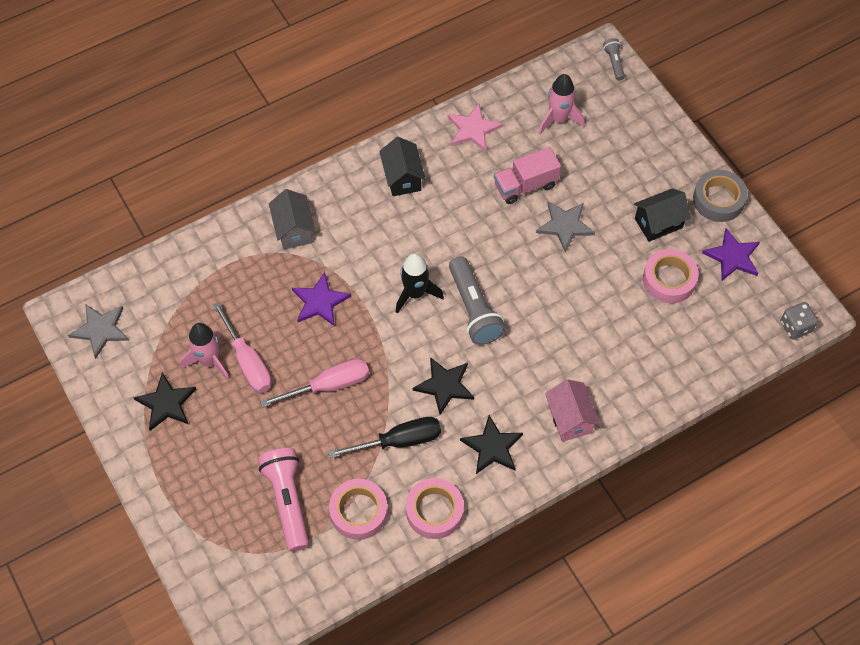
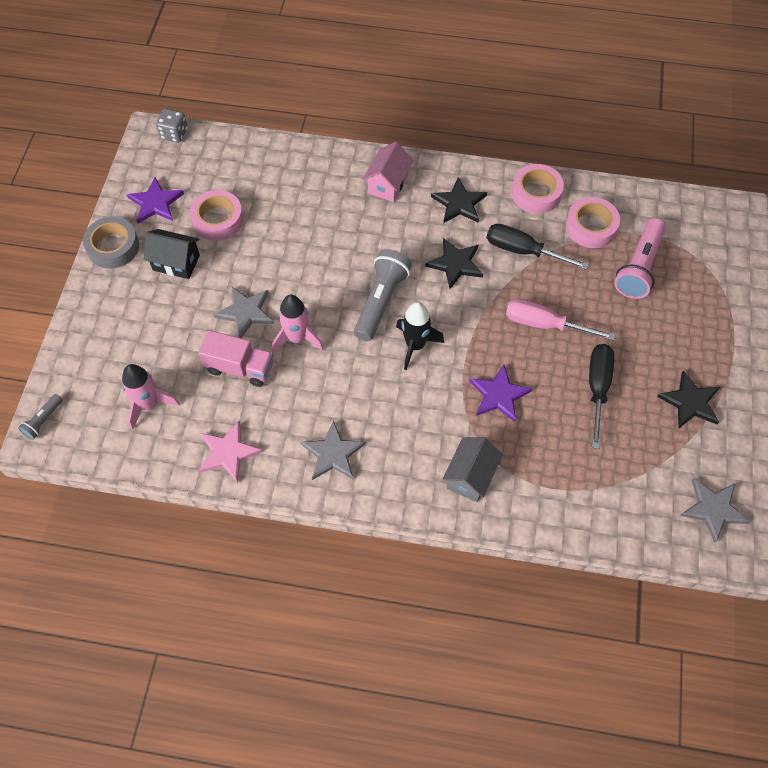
camera: 140 degrees left, 0 degrees up
pink rocket [180,323,230,381] -> pink rocket moved to [272,295,324,354]
pink screwdriver [213,302,272,393] -> black screwdriver [589,344,614,449]
black house [379,137,426,196] -> grey star [301,420,366,480]

